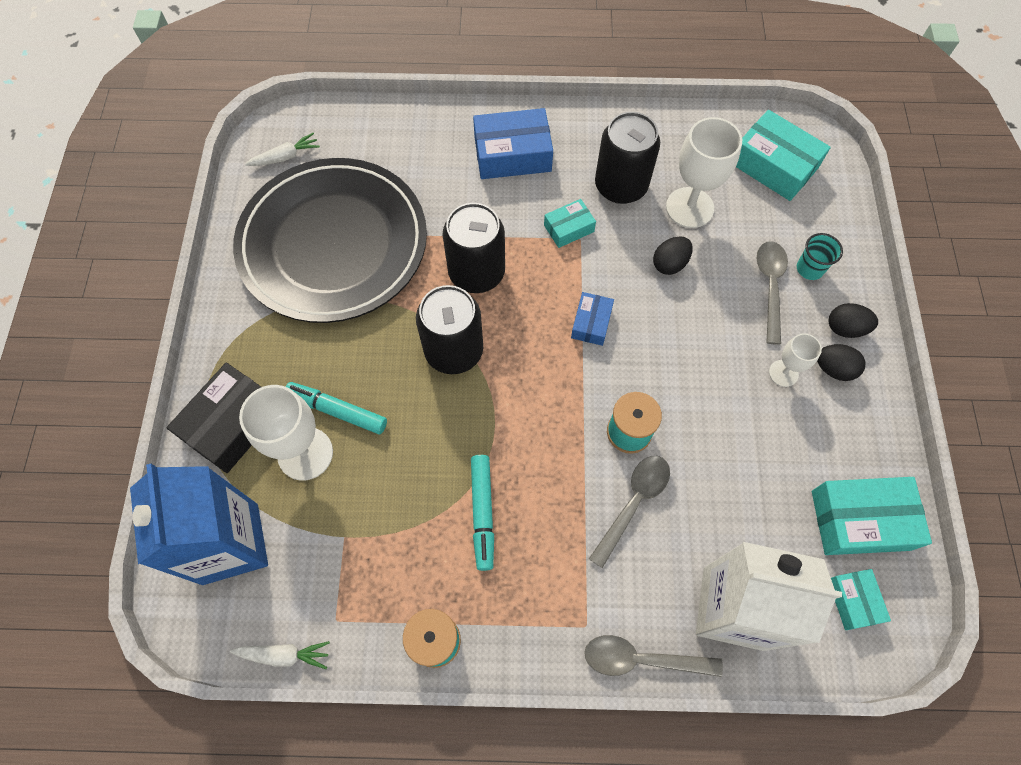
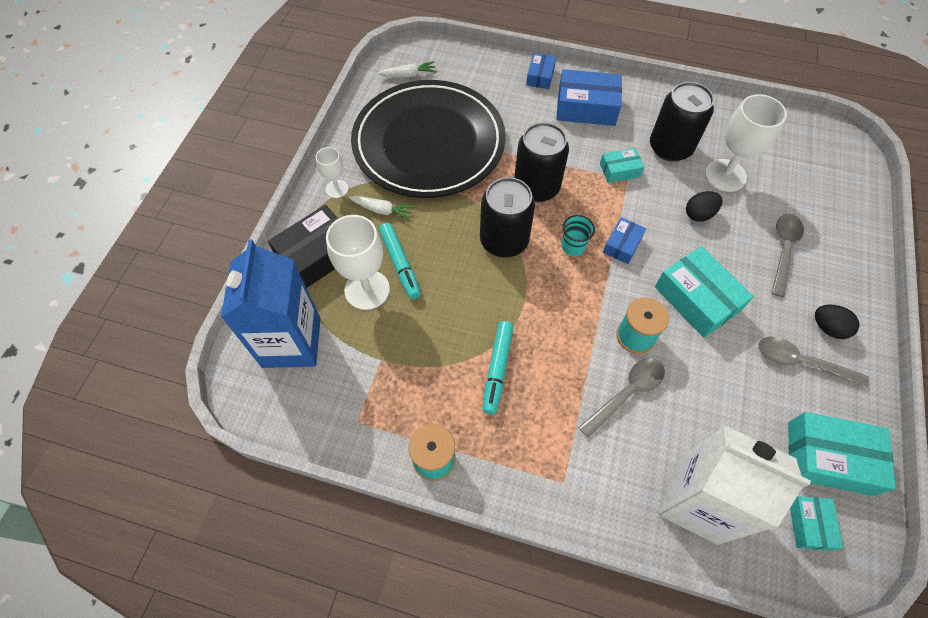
camera: 15 degrees right, 5 degrees down
white carrot [230,641,330,669] -> white carrot moved to [349,196,415,221]
turquoise marker [286,382,387,434] -> turquoise marker turned 150 degrees counterclockwise [379,223,421,299]
grey spoon [584,635,723,677] -> grey spoon moved to [758,337,869,388]
turquoise box [736,110,831,201] -> turquoise box moved to [655,246,754,338]
white goblet [769,333,822,387] -> white goblet moved to [316,147,348,198]
turquoise cup [797,233,843,280] -> turquoise cup moved to [562,215,595,256]
black egg [829,303,878,338] -> none
none -> blue box [526,53,556,89]

